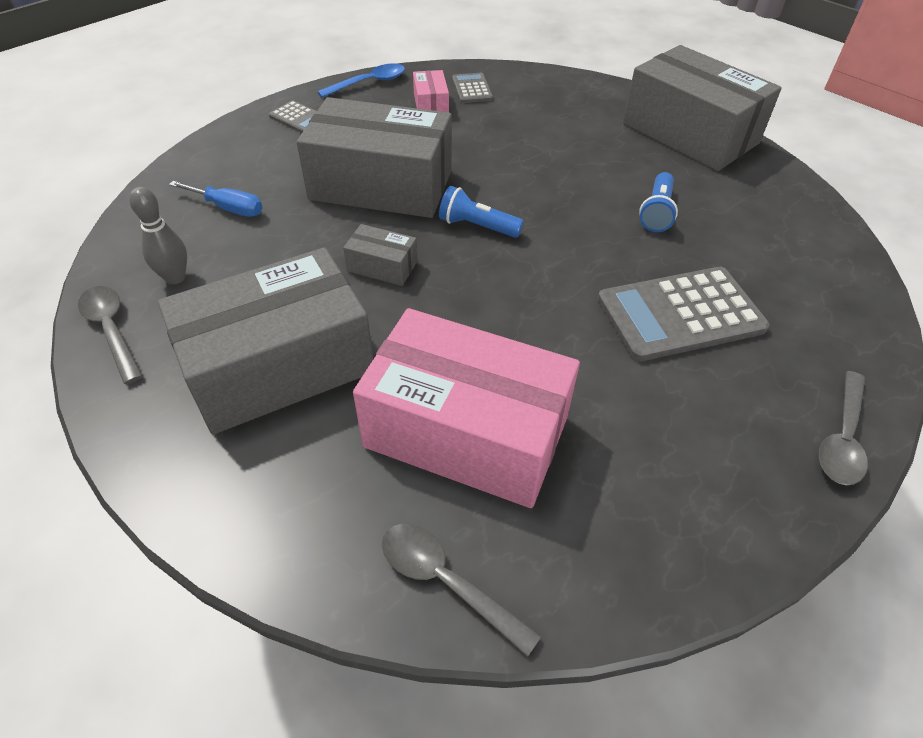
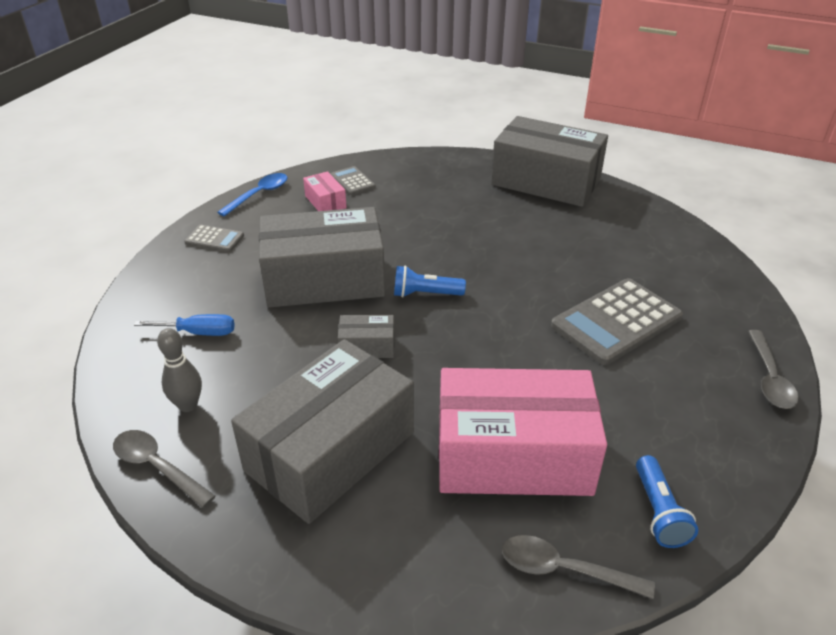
camera: 20 degrees left, 10 degrees down
blue flashlight [639,172,678,232] -> blue flashlight moved to [636,455,698,548]

